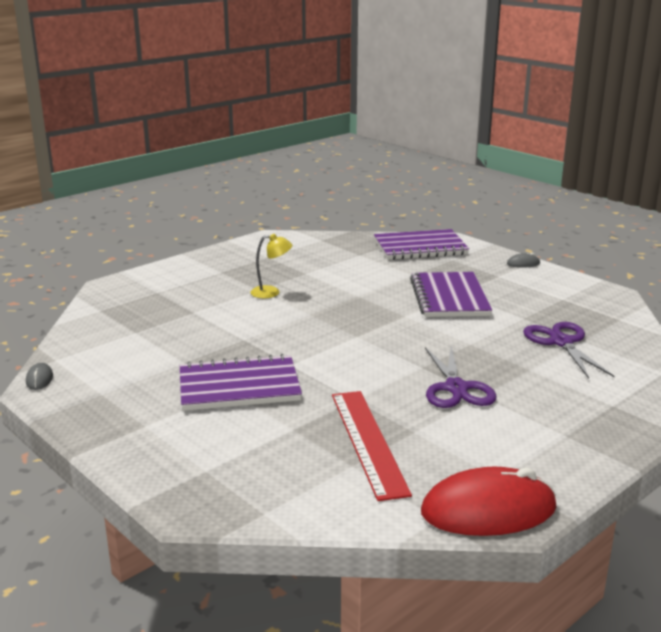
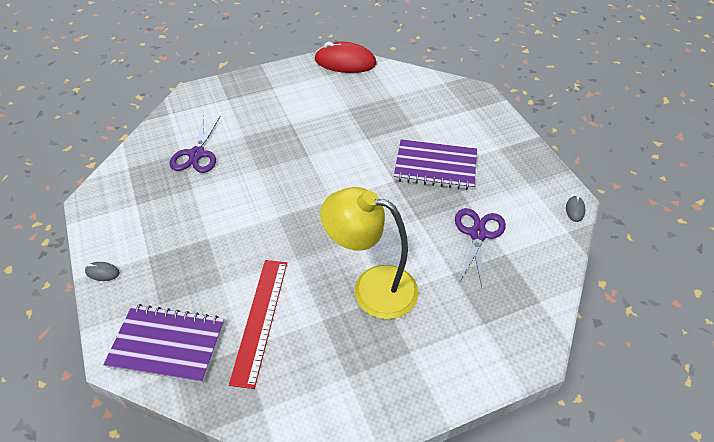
camera: 160 degrees left, 25 degrees up
yellow lamp [251,234,293,298] -> yellow lamp [321,187,419,319], size x2.21
red ruler [332,391,412,501] -> red ruler moved to [229,260,287,389]
purple notebook [410,272,492,317] -> none
purple scissors [425,346,497,408] -> purple scissors moved to [455,208,506,287]

